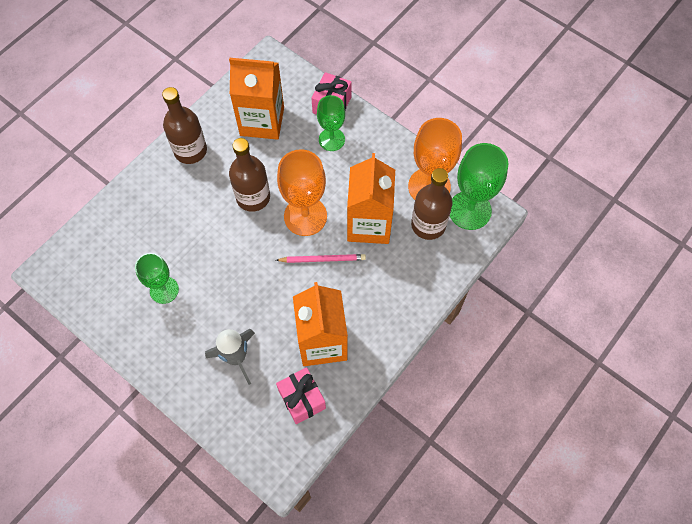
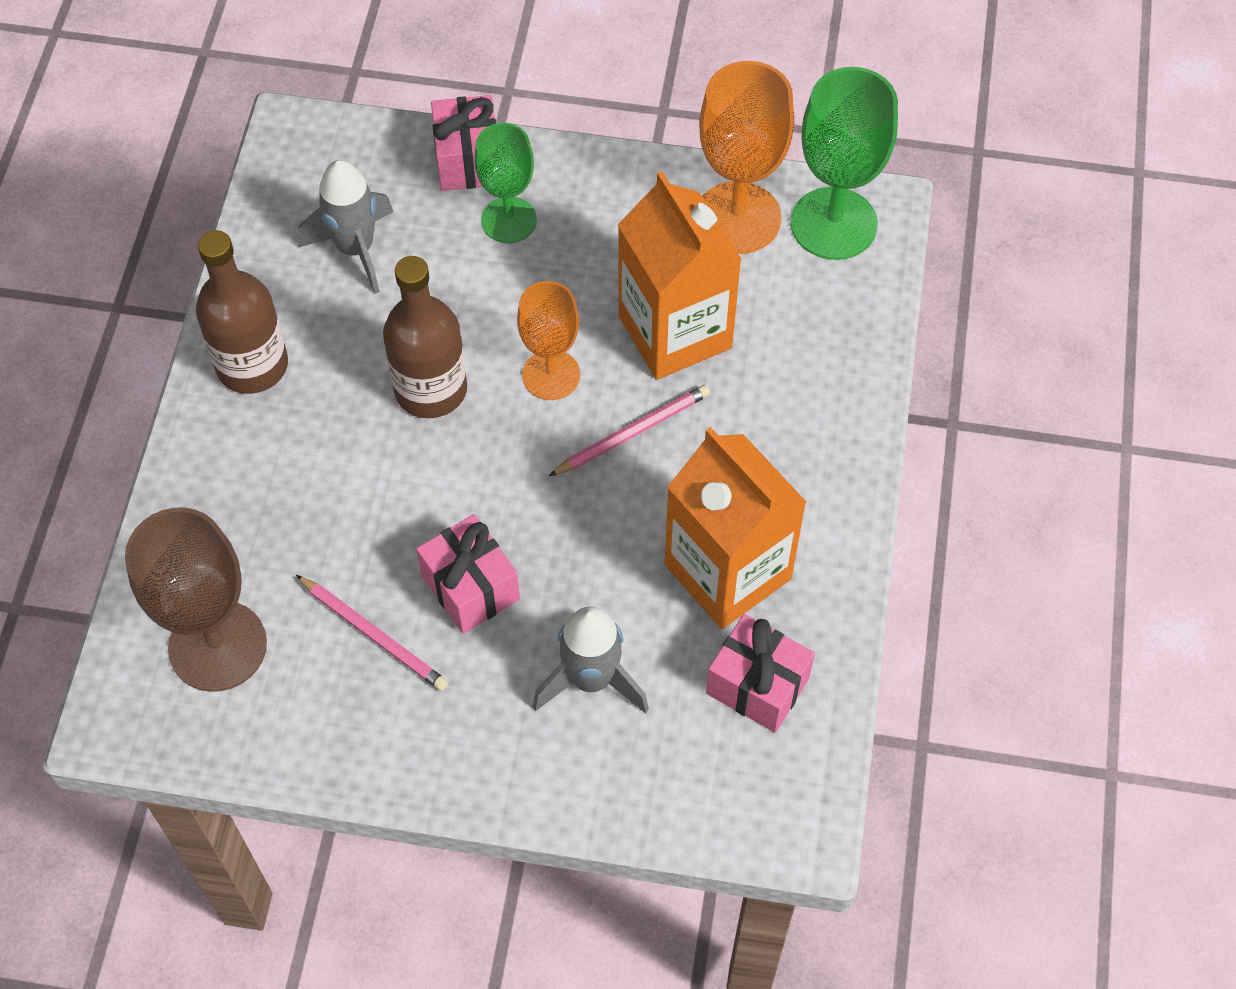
camera: 30 degrees left, 5 degrees down
green goblet [135,253,179,304] -> pink pencil [296,575,448,691]
orange carton [229,58,284,140] -> grey rocket [298,160,393,294]
orange goblet [277,149,327,236] -> orange goblet [517,281,580,400], size x0.64
brown bottle [411,168,453,240] -> none
none -> brown goblet [125,507,267,692]
none -> pink gift [416,514,520,634]

